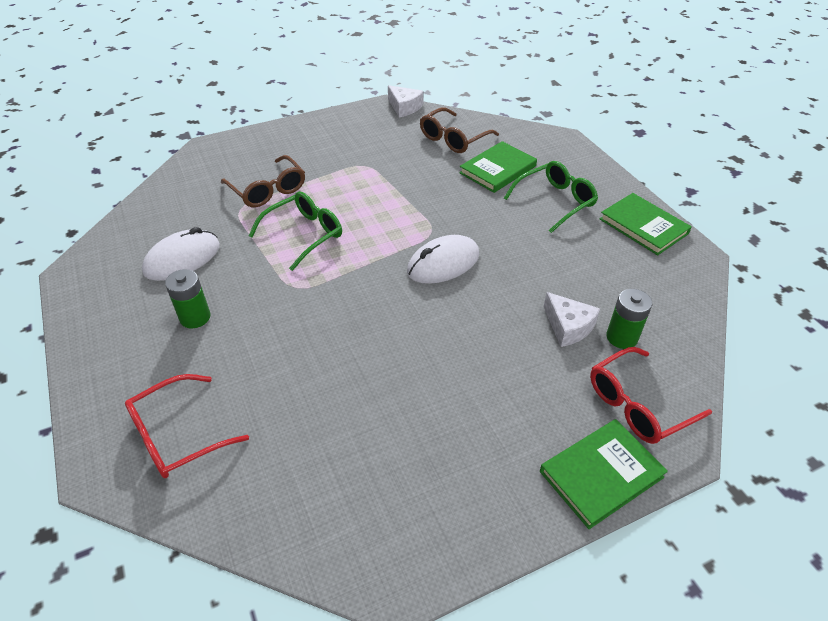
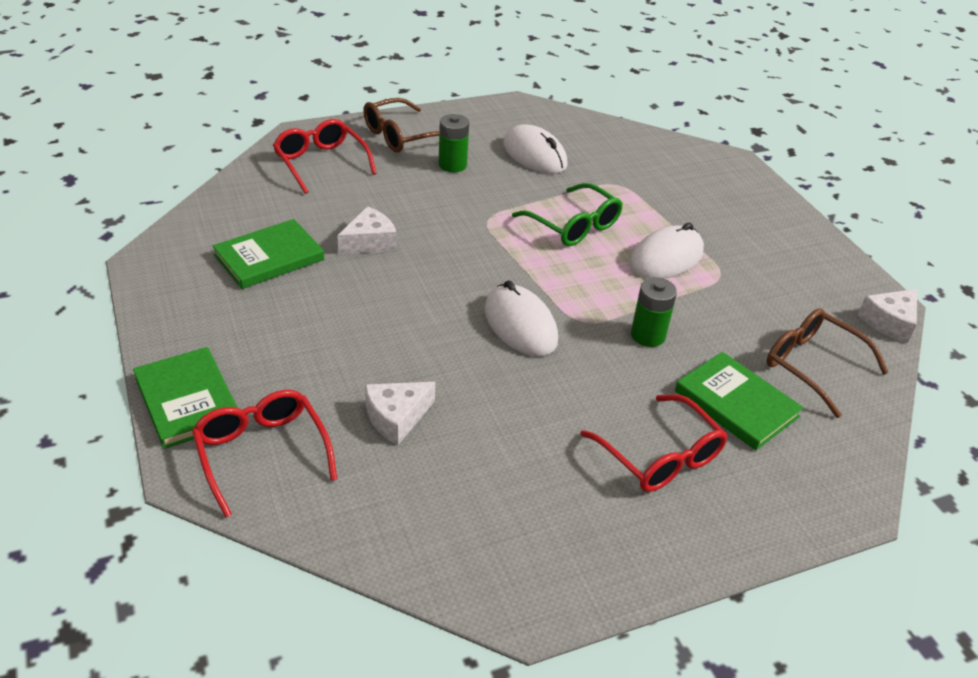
camera: 90 degrees right, 5 degrees down
brown glasses [221,155,305,207] -> brown glasses moved to [363,98,440,153]
green glasses [504,161,598,233] -> red glasses [581,394,728,492]
green book [600,193,692,255] -> green book moved to [212,219,324,289]
green battery [606,289,652,349] -> green battery moved to [631,277,677,347]
none -> white cheese [337,206,397,254]
none -> white mouse [630,222,704,278]

